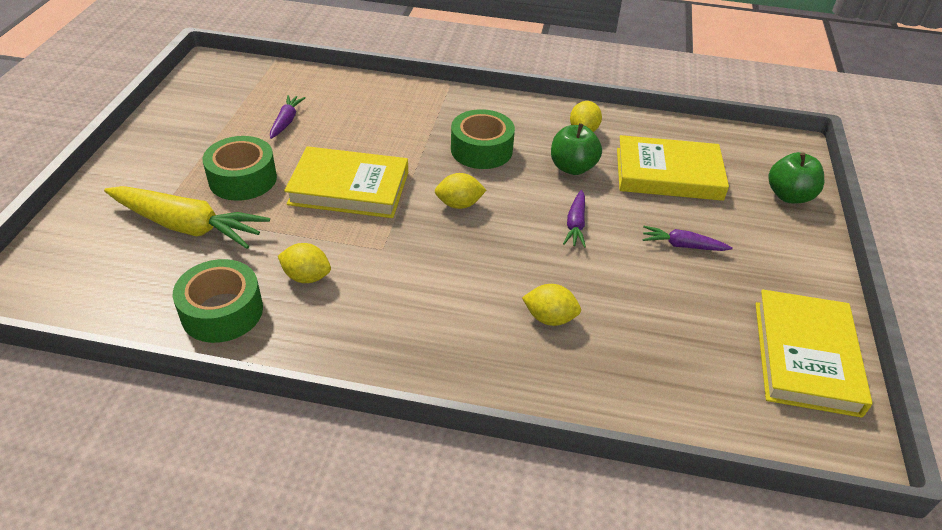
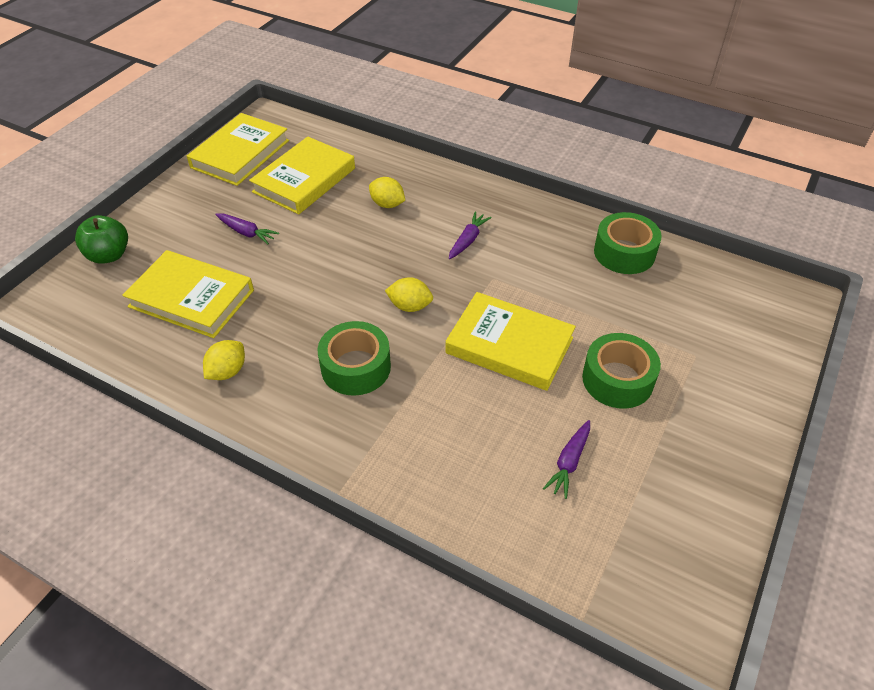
camera: 160 degrees left, 5 degrees up
yellow carrot [104,186,270,249] -> none
yellow lemon [278,243,331,283] -> none
green apple [551,123,602,175] -> none
purple carrot [563,190,586,248] -> purple carrot moved to [449,212,492,259]
none -> yellow book [249,137,355,215]

